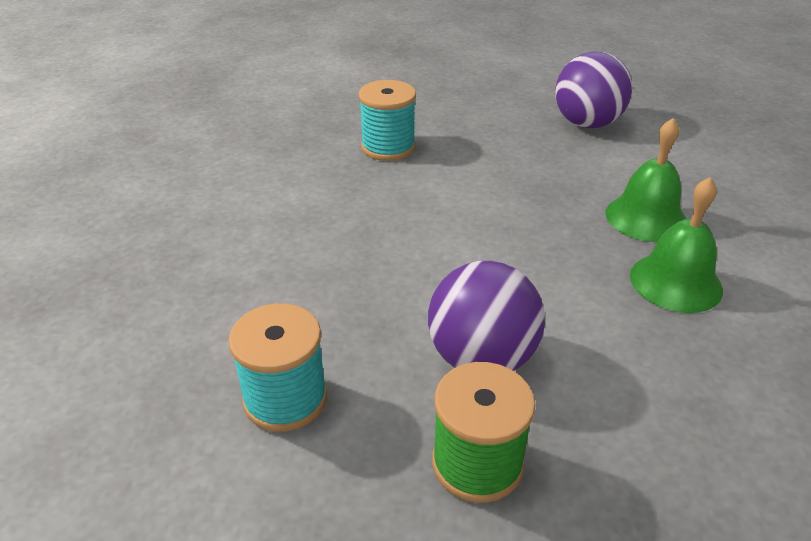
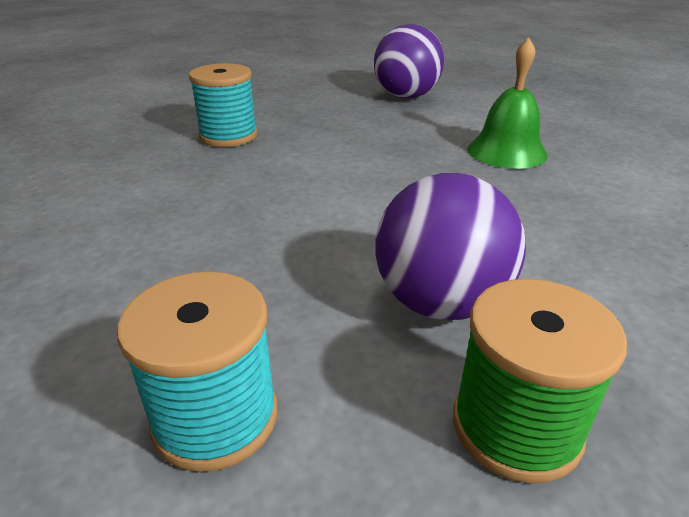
camera: 20 degrees left, 5 degrees down
green bell [630,177,723,313] -> none

